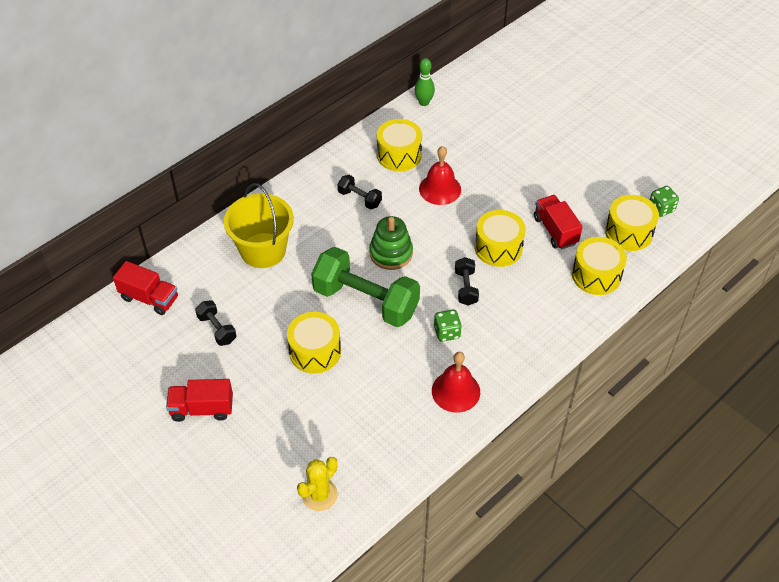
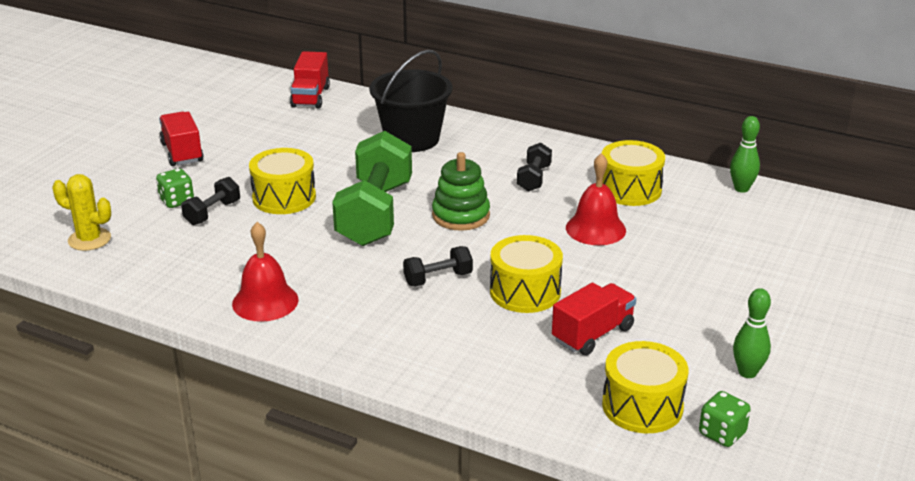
camera: 70 degrees right, 20 degrees down
black dumbbell [195,300,236,346] -> black dumbbell moved to [181,177,240,225]
yellow bucket [224,183,294,268] -> black bucket [369,50,452,152]
green dice [434,310,462,342] -> green dice moved to [156,168,194,208]
yellow drum [572,237,627,295] -> none
none -> green bowling pin [733,288,771,378]

